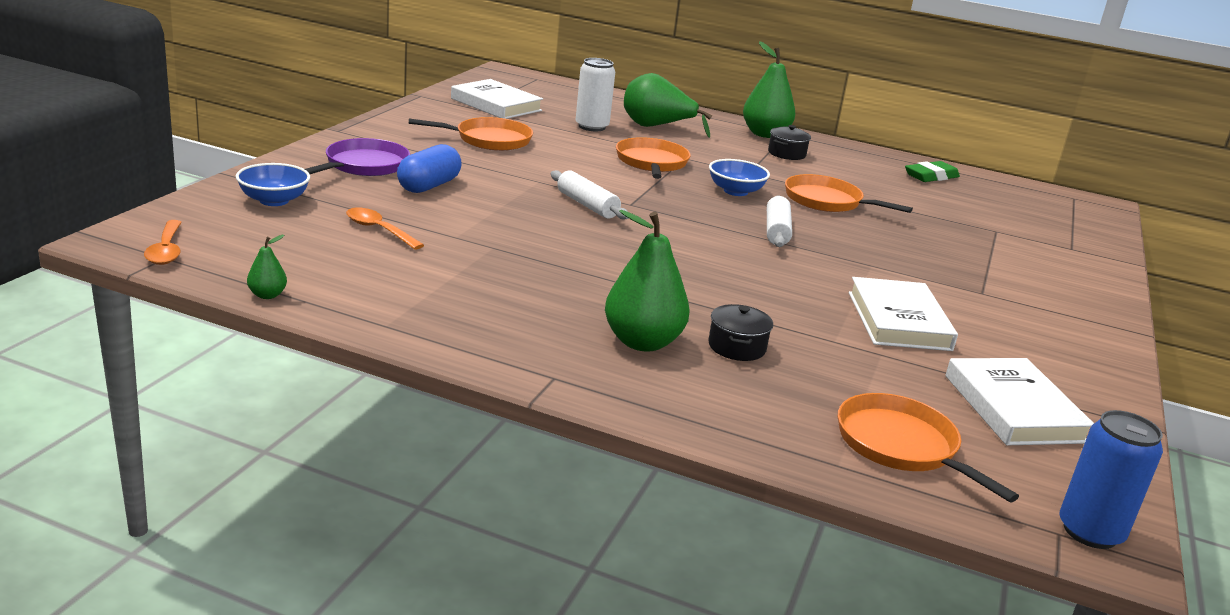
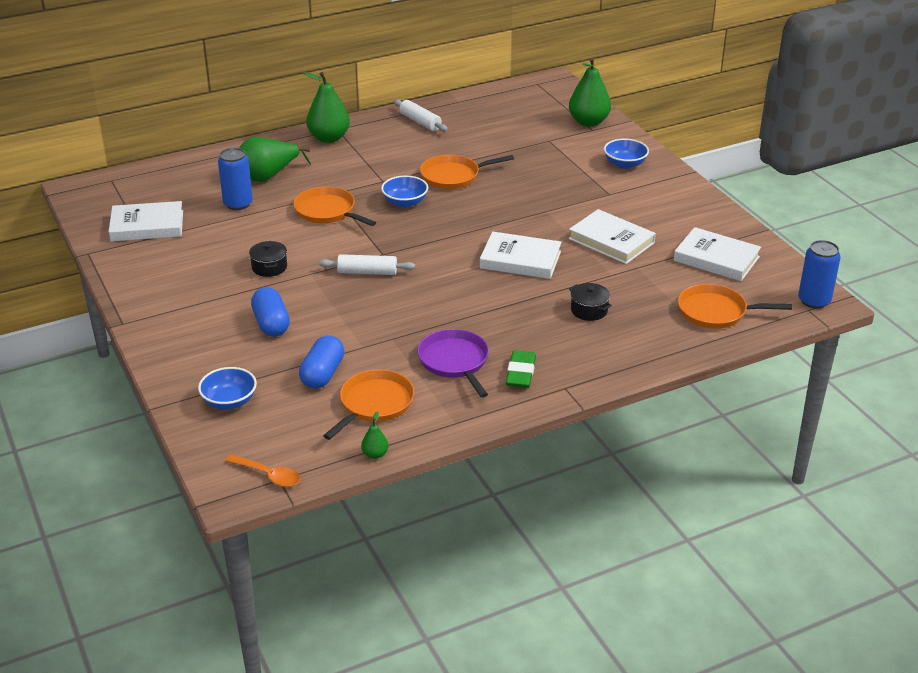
camera: 45 degrees left, 10 degrees up
purple pan [305,138,410,176] -> purple pan moved to [417,329,489,398]
orange spoon [346,208,424,250] -> blue capsule [299,335,344,389]
orange pan [409,117,533,151] -> orange pan moved to [323,369,414,440]
white can [576,58,615,131] -> blue can [218,148,253,210]
green pear [605,210,690,352] -> green pear moved to [569,58,611,127]
white rolling pin [767,195,792,247] -> white rolling pin moved to [394,99,448,132]
black pot [768,125,811,160] -> black pot moved to [249,241,287,277]
green eraser [905,161,960,182] -> green eraser moved to [506,350,536,388]
none -> white book [480,232,562,279]
none -> blue bowl [604,138,649,169]

